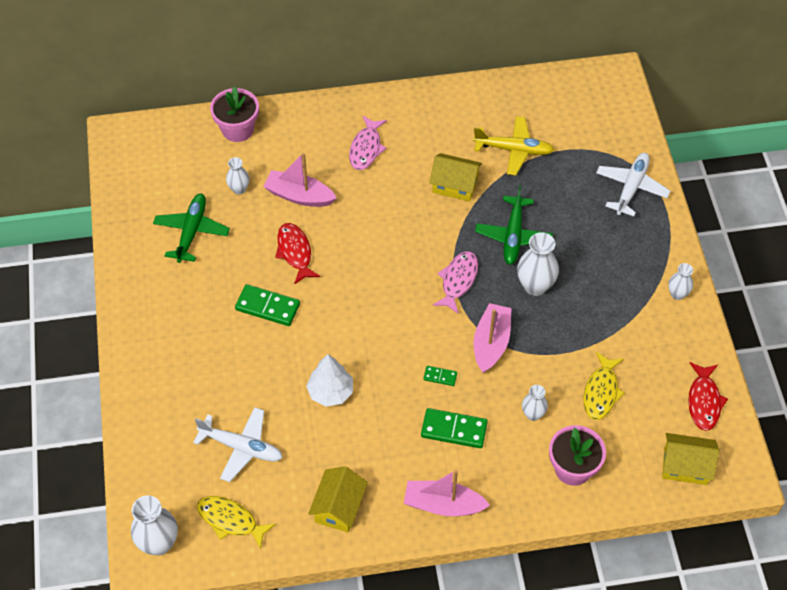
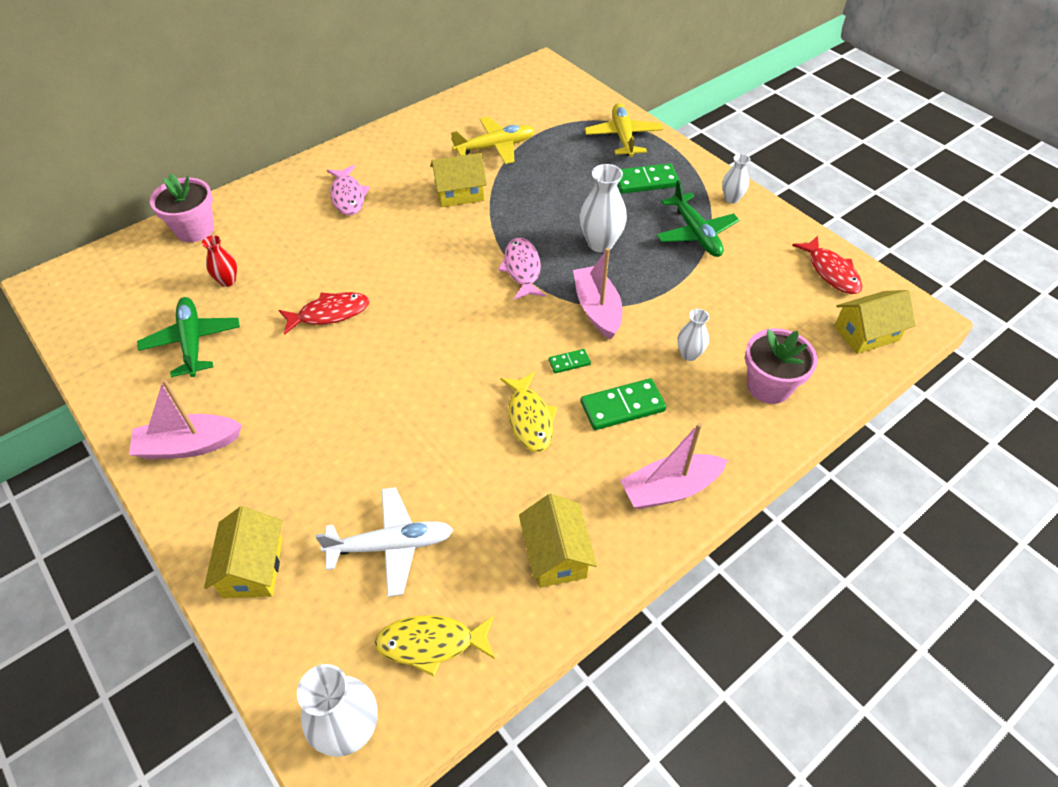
camera: 30 degrees left, 5 degrees down
white vase [226,157,249,195] -> red vase [202,235,237,287]
green domino [235,284,300,326] -> green domino moved to [617,163,680,194]
pink boat [263,153,337,207] -> pink boat moved to [129,379,242,460]
red fish [275,223,320,285] -> red fish turned 120 degrees clockwise [279,292,369,335]
white tree [306,354,353,407] -> none
green plane [475,186,553,265] -> green plane moved to [657,180,739,257]
yellow fish [583,352,625,420] -> yellow fish moved to [500,372,557,452]
white plane [596,153,670,216] -> yellow plane [585,103,663,157]
none -> yellow house [204,506,282,598]

